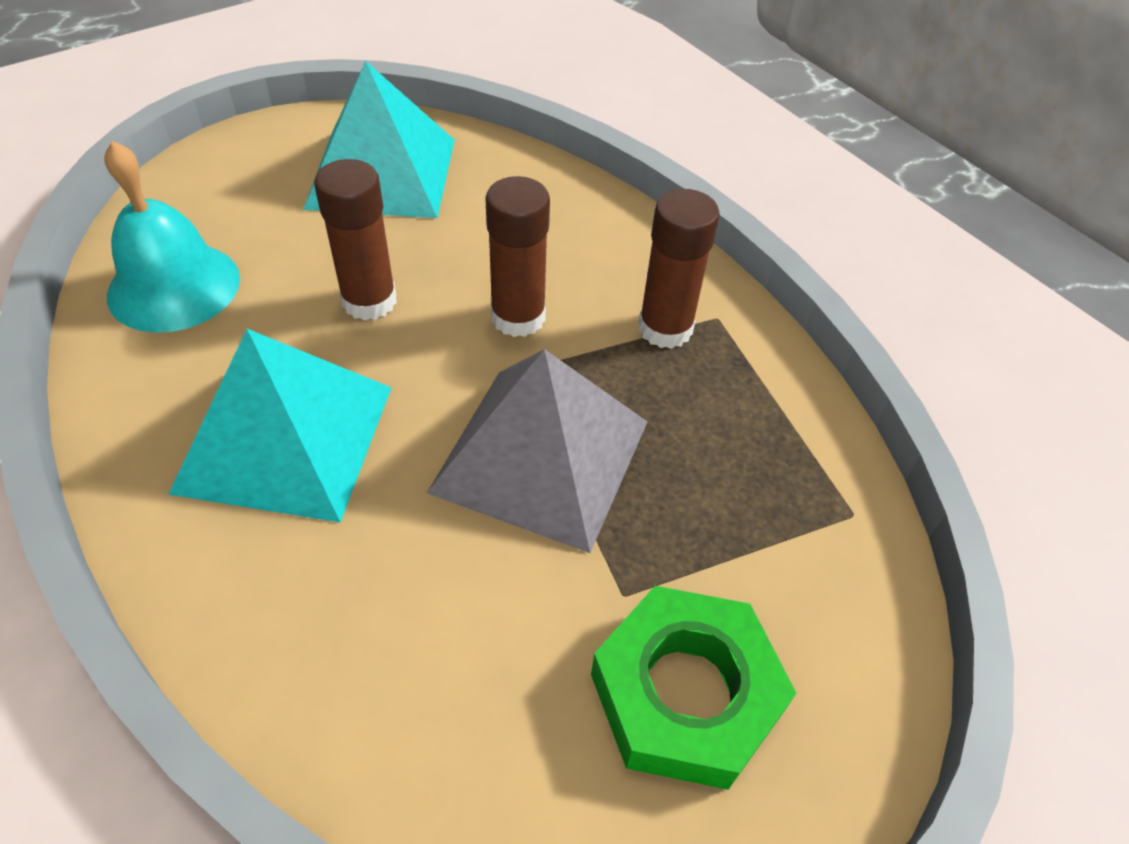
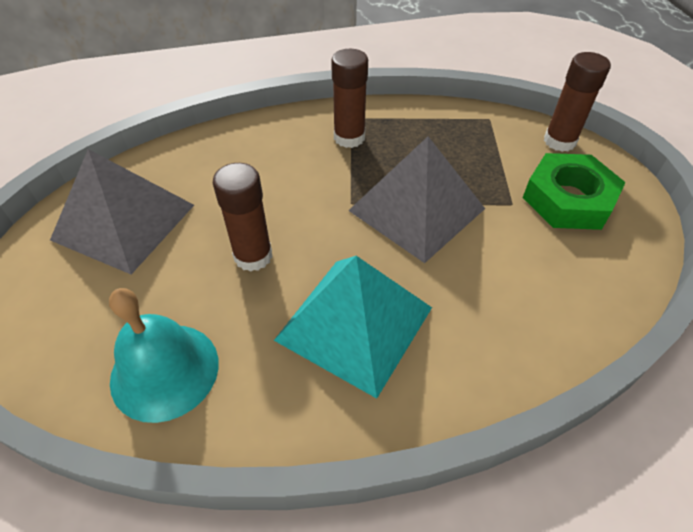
camera: 65 degrees left, 0 degrees up
turquoise pyramid [303,61,455,218] -> grey pyramid [50,149,194,274]
brown glue stick [485,176,550,337] -> brown glue stick moved to [544,52,611,152]

